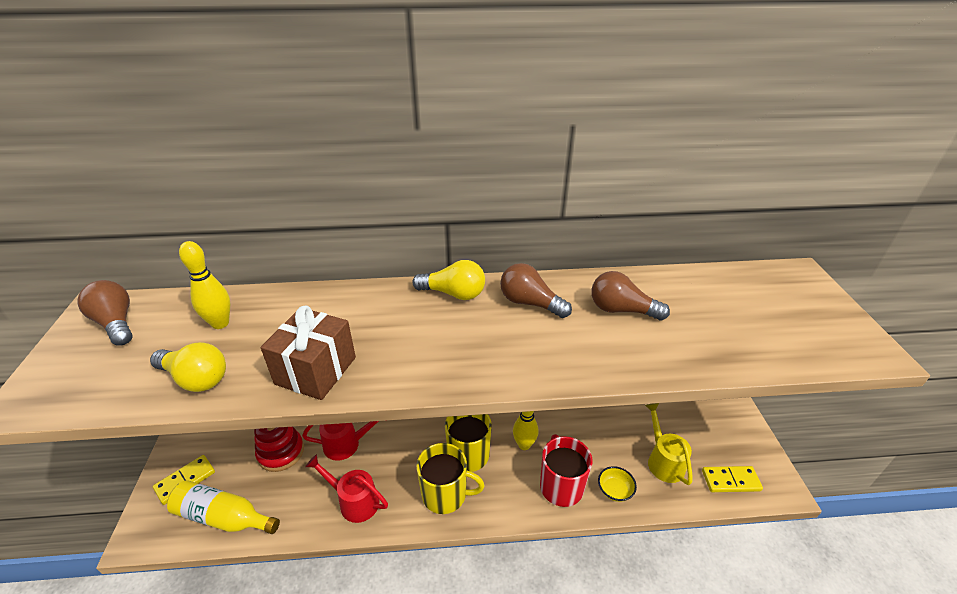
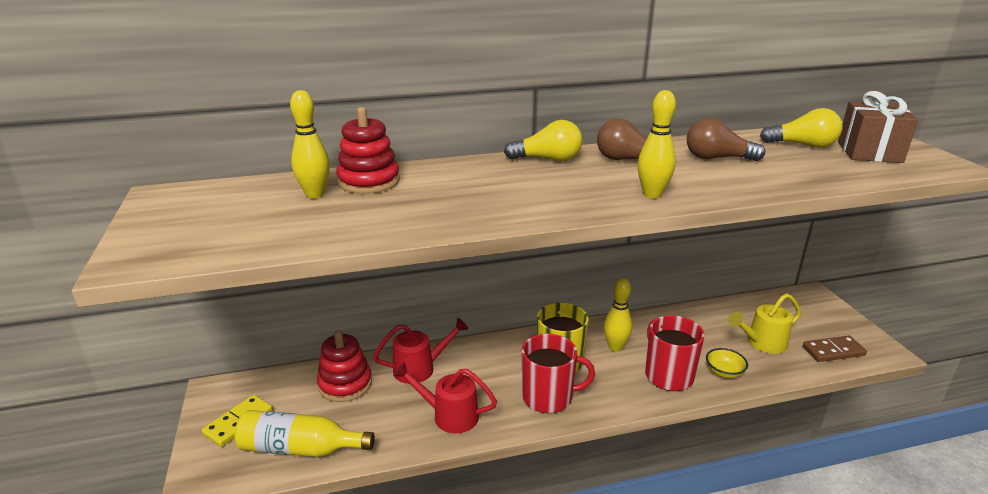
camera: 10 degrees left, 10 degrees down
brown light bulb [77,280,132,346] -> none
yellow light bulb [150,342,226,392] -> yellow light bulb moved to [760,108,843,148]
brown gift [260,305,356,400] -> brown gift moved to [838,91,918,163]
yellow mug [416,443,485,514] -> red mug [522,334,595,413]
yellow watering can [645,403,692,485] -> yellow watering can turned 90 degrees counterclockwise [728,293,801,354]
yellow domino [702,466,763,492] -> brown domino [803,336,867,362]
none -> red stacking toy [336,107,400,194]
none -> yellow bowling pin [638,90,676,198]

